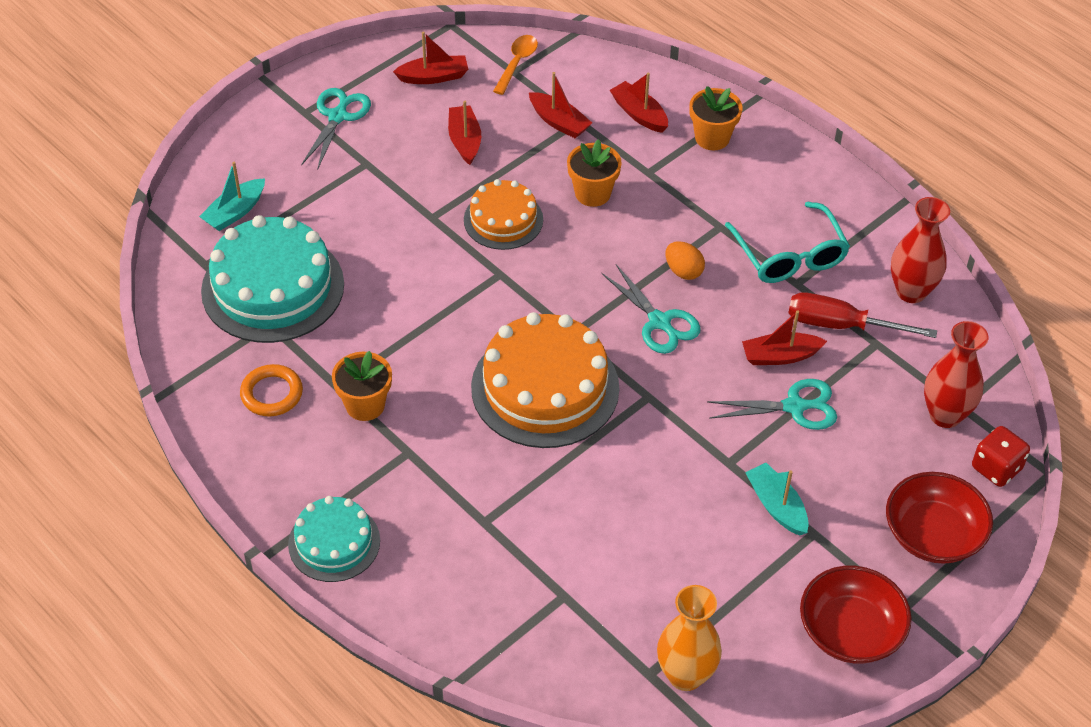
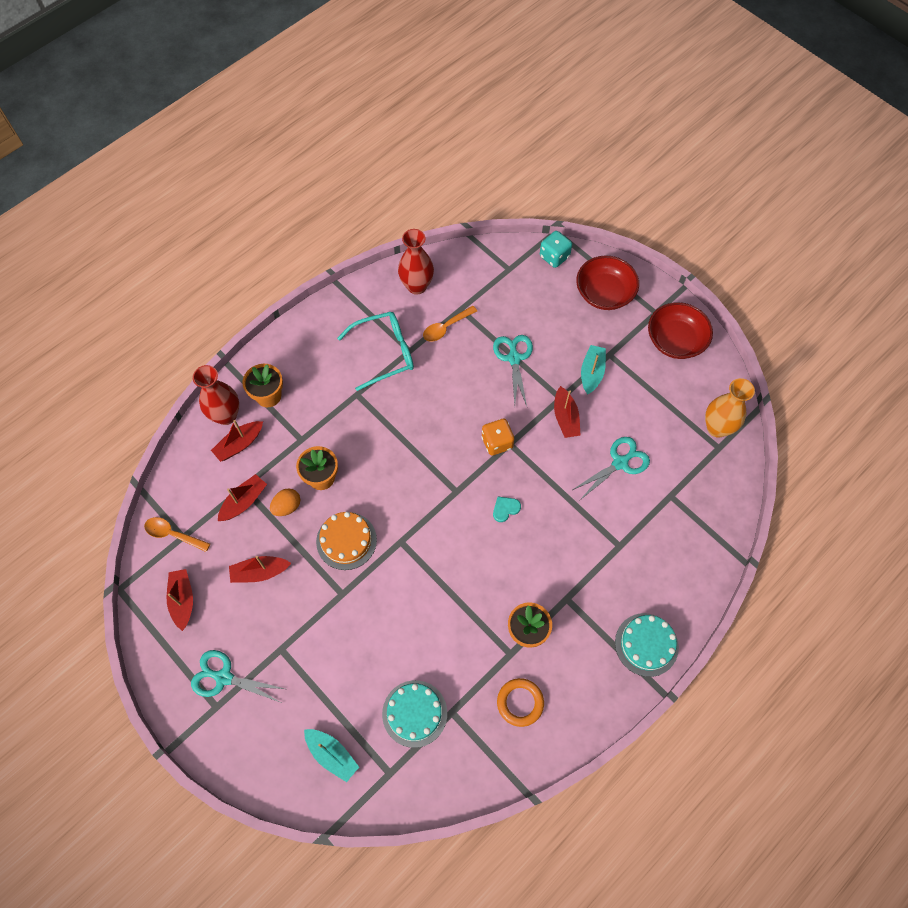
camera: 90 degrees left, 15 degrees up
turquoise cake [201,215,344,343] -> turquoise cake [382,680,447,748], size x0.58
orange cake [471,312,619,448] -> turquoise heart [493,497,521,522]
turquoise scissors [602,265,701,354] -> turquoise scissors moved to [571,437,650,500]
orange egg [666,241,705,280] -> orange egg moved to [270,488,300,516]
red boat [742,310,827,365] -> red boat moved to [554,386,581,438]
turquoise boat [745,463,809,536] -> turquoise boat turned 135 degrees clockwise [581,345,606,395]
red screwdriver [788,292,937,338] -> orange spoon [423,306,477,341]
red vase [924,321,989,428] -> red vase moved to [193,365,239,425]
red dice [972,426,1030,487] -> turquoise dice [540,231,572,268]
none -> orange dice [482,419,514,456]

